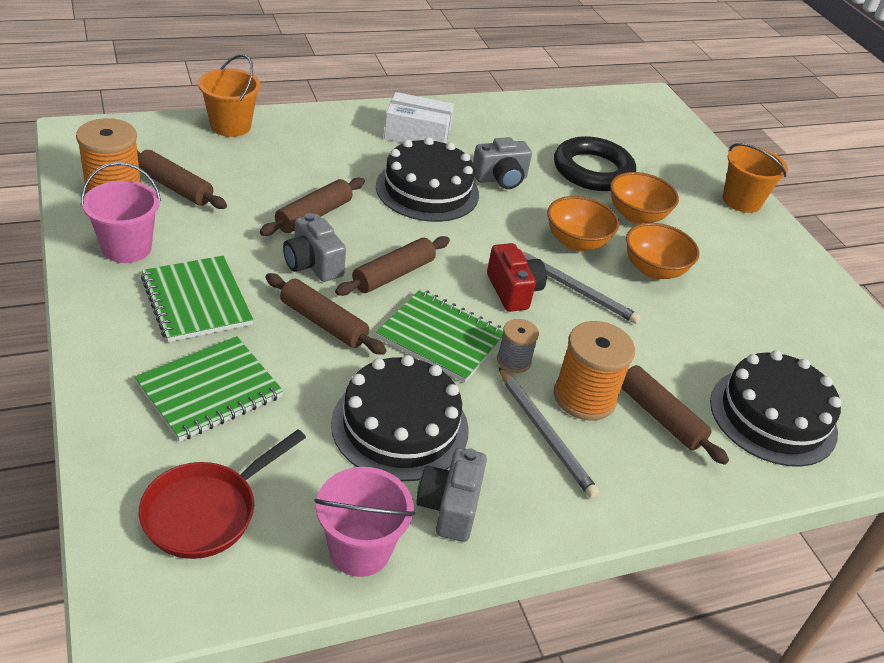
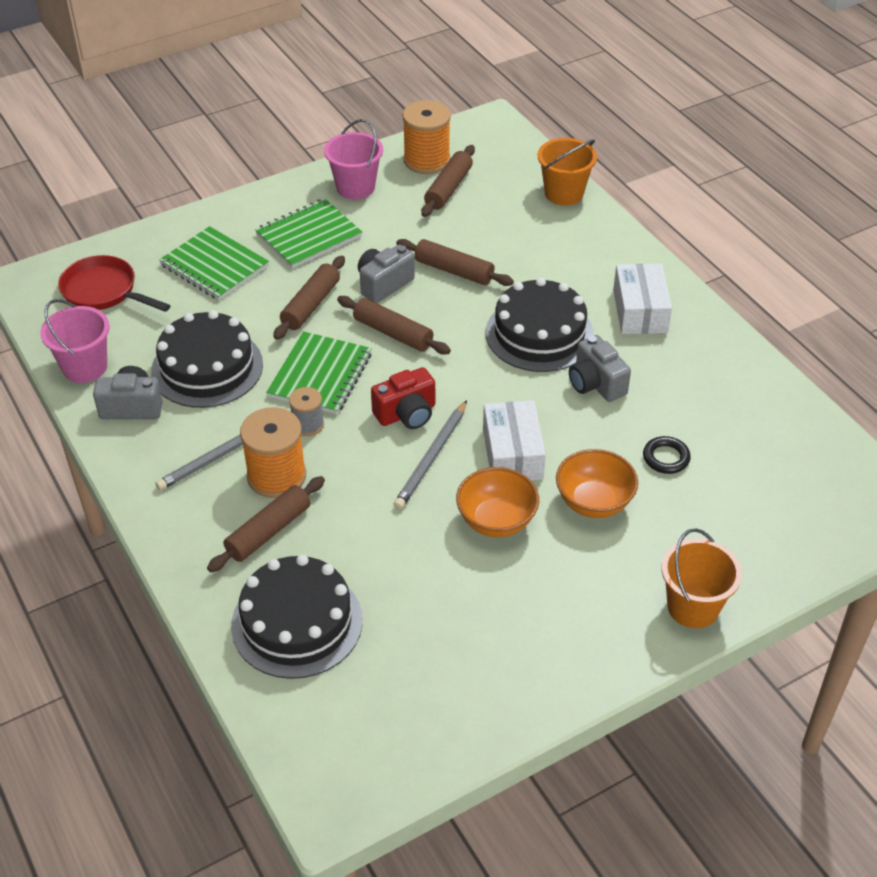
camera: 85 degrees right, 5 degrees up
orange bowl [547,196,619,251] -> white box [483,400,546,480]
black ring [554,136,636,191] -> black ring [643,436,691,474], size x0.47

